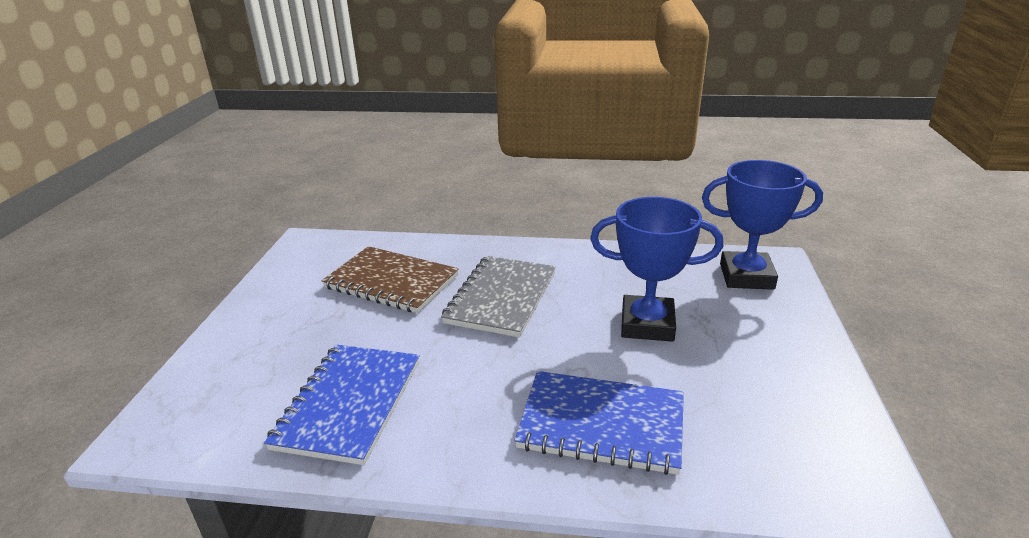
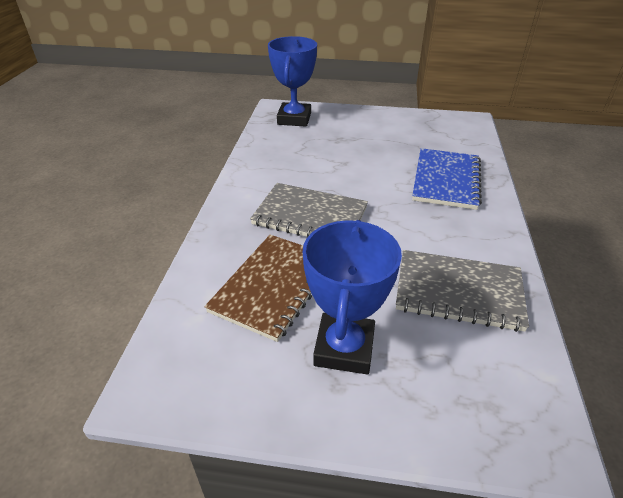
camera: 90 degrees left, 10 degrees up
blue notebook [264,345,420,465] -> grey notebook [396,250,529,332]
blue trophy [590,197,723,342] -> blue trophy moved to [303,220,402,375]

